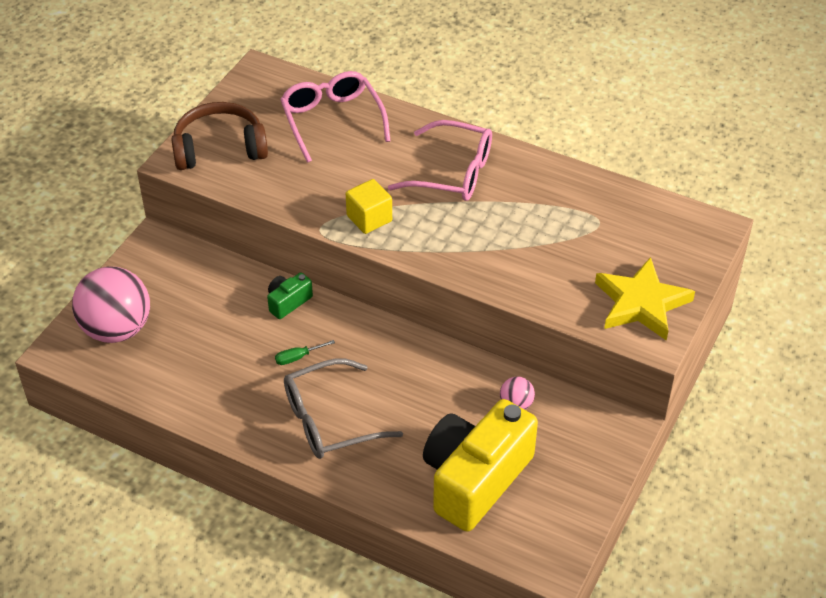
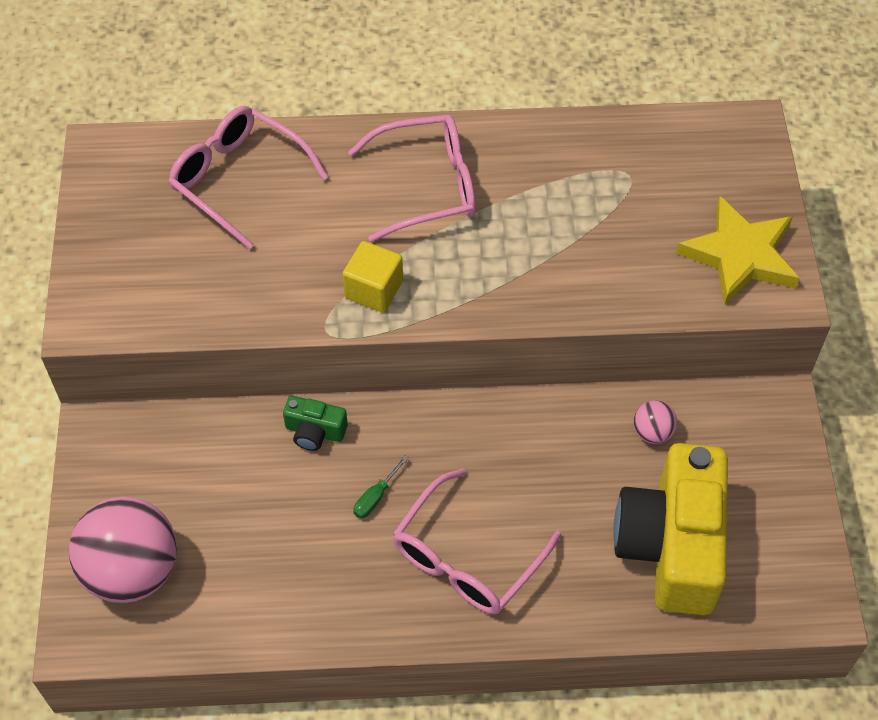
camera: 30 degrees left, 10 degrees up
brown headphones [171,102,268,170] -> none
green camera [267,273,313,319] -> green camera turned 90 degrees counterclockwise [283,396,348,451]
grey glasses [284,358,403,459] -> pink glasses [392,468,561,614]

